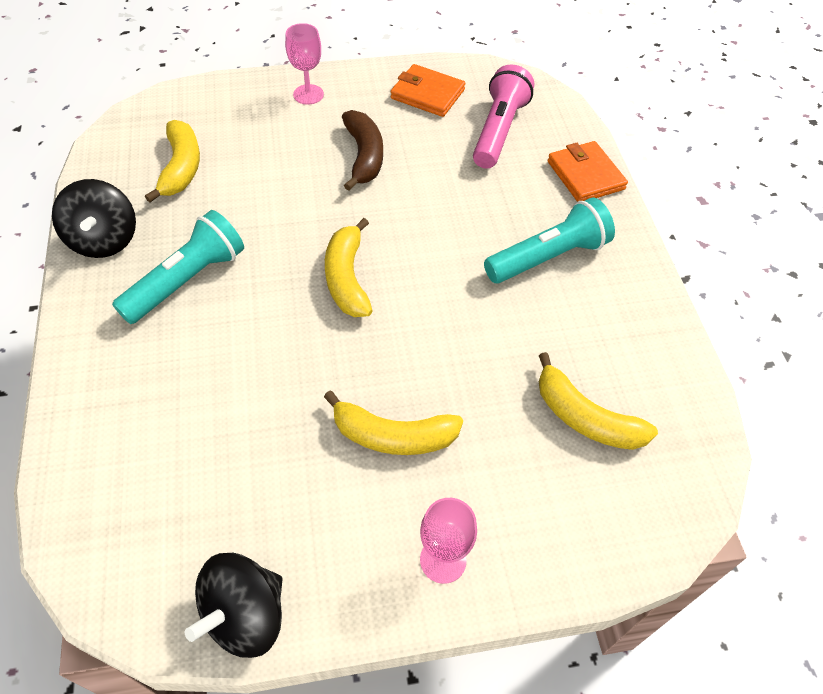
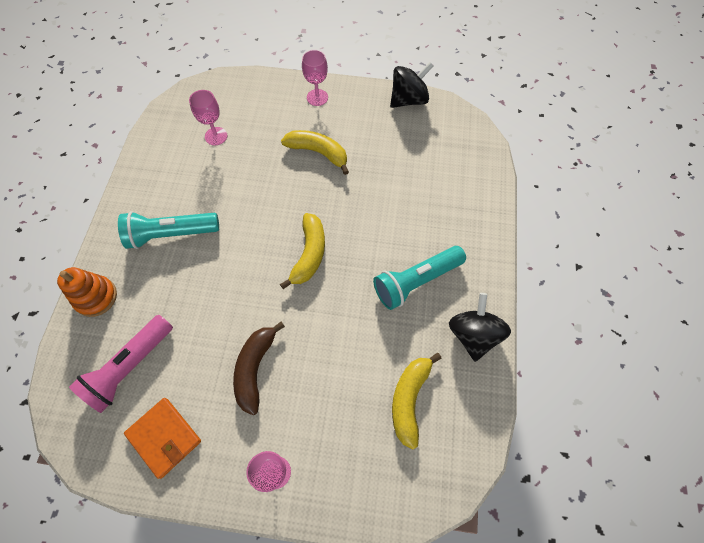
camera: 160 degrees left, 10 degrees up
yellow banana [539,352,658,450] -> pink goblet [189,90,228,145]
orange wallet [548,141,628,202] -> orange stacking toy [57,267,117,317]

